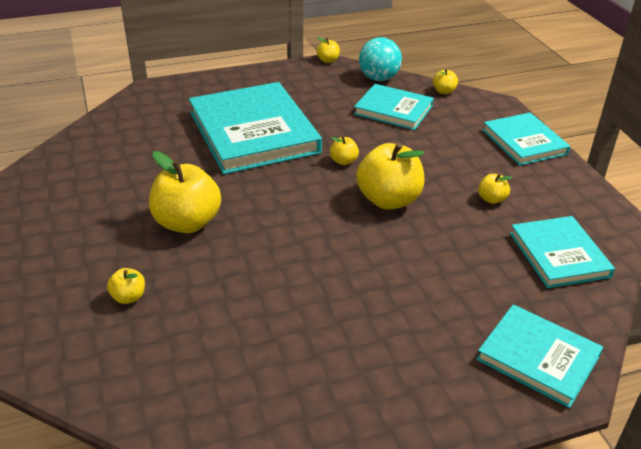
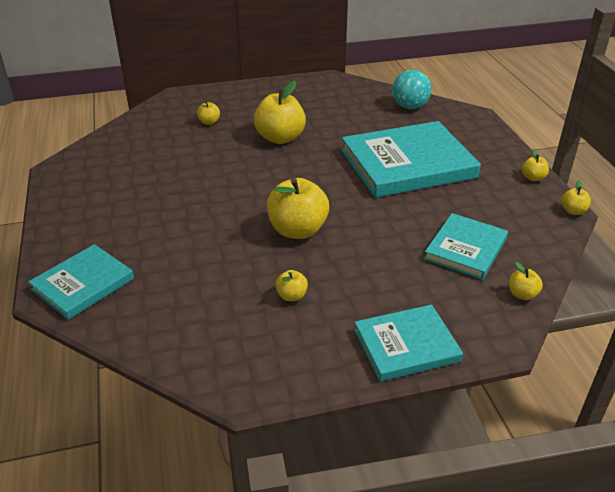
camera: 95 degrees right, 0 degrees up
yellow apple [330,136,359,165] -> yellow apple moved to [522,149,549,181]
turquoise ball [359,37,402,81] -> turquoise ball moved to [392,70,431,109]
turquoise book [510,216,615,288] -> none

